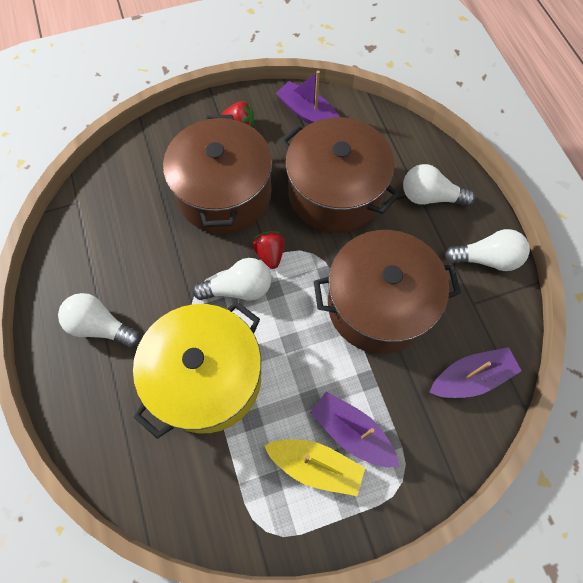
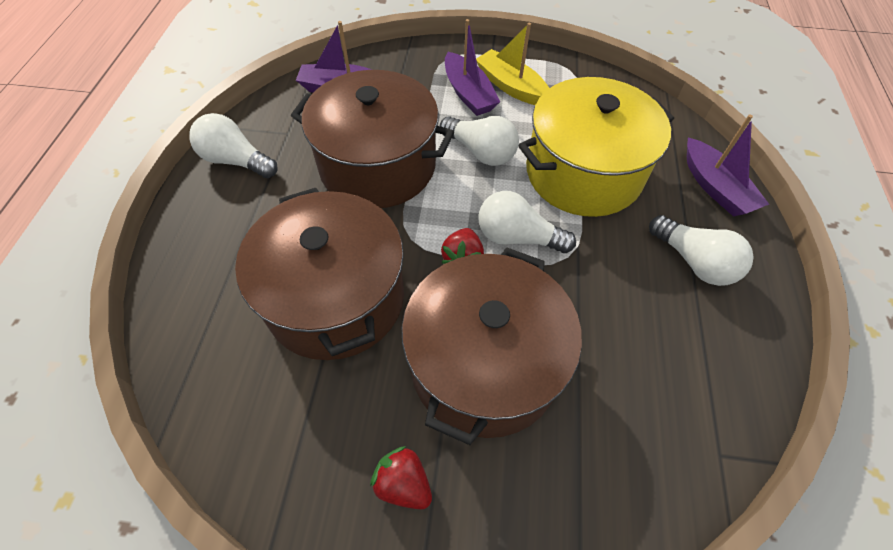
camera: 155 degrees left, 10 degrees down
purple boat [276,71,340,124] -> purple boat moved to [687,114,769,217]
white light bulb [403,164,475,207] -> white light bulb moved to [440,116,519,166]

